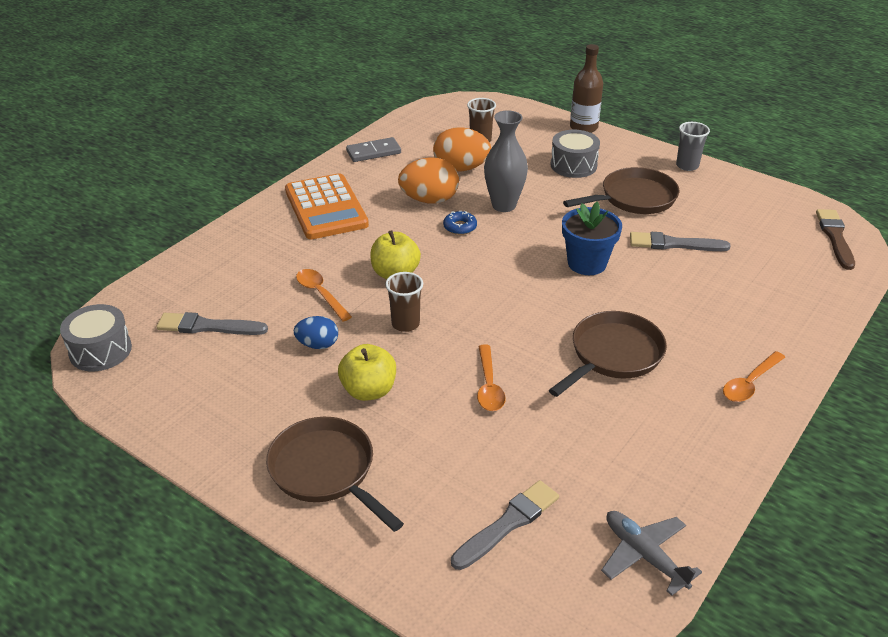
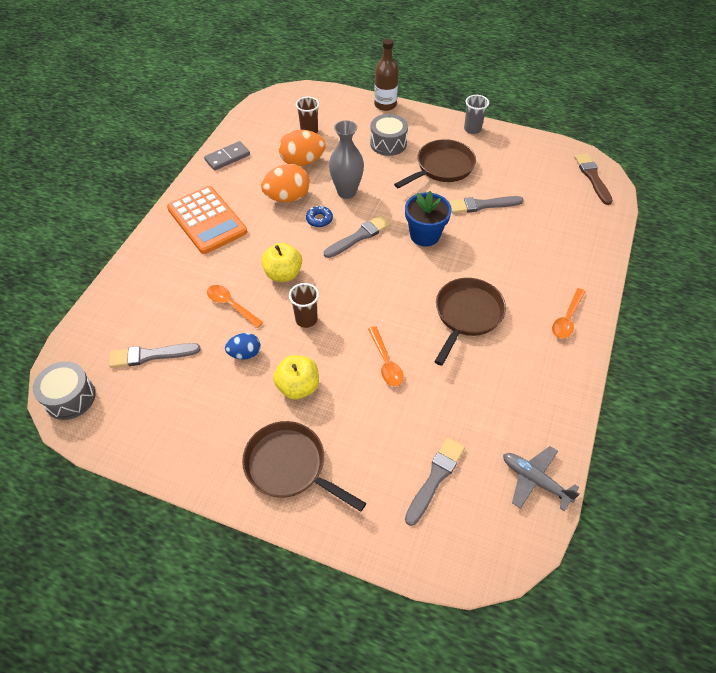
camera: 15 degrees left, 15 degrees up
none -> grey brush [324,215,391,258]

